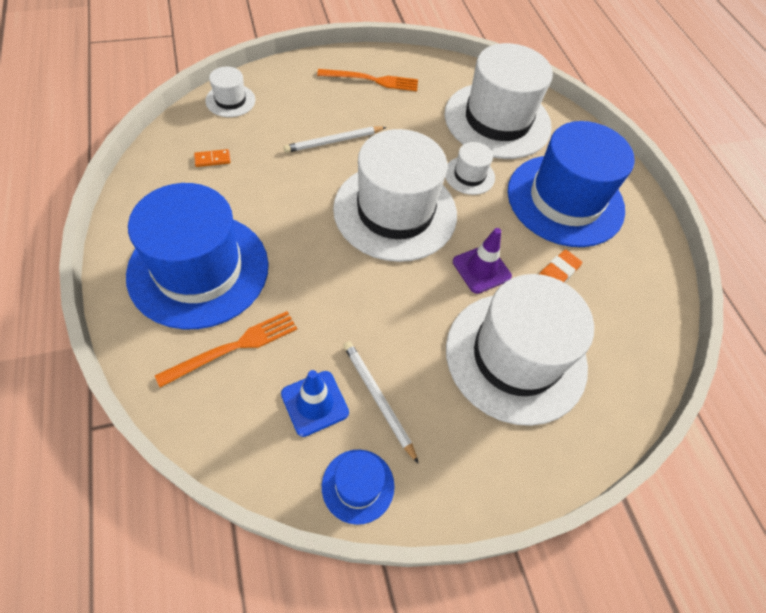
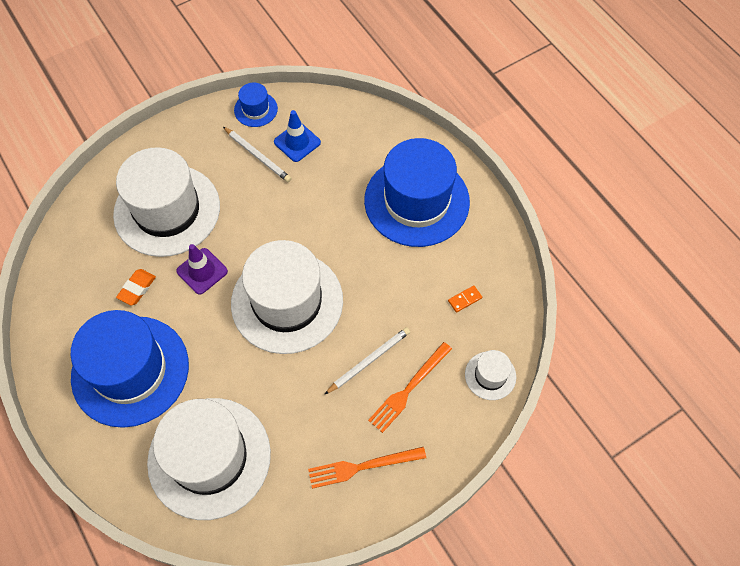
camera: 170 degrees right, 5 degrees up
orange fork [155,311,297,387] -> orange fork moved to [368,342,452,433]
white hat [445,142,495,195] -> none

